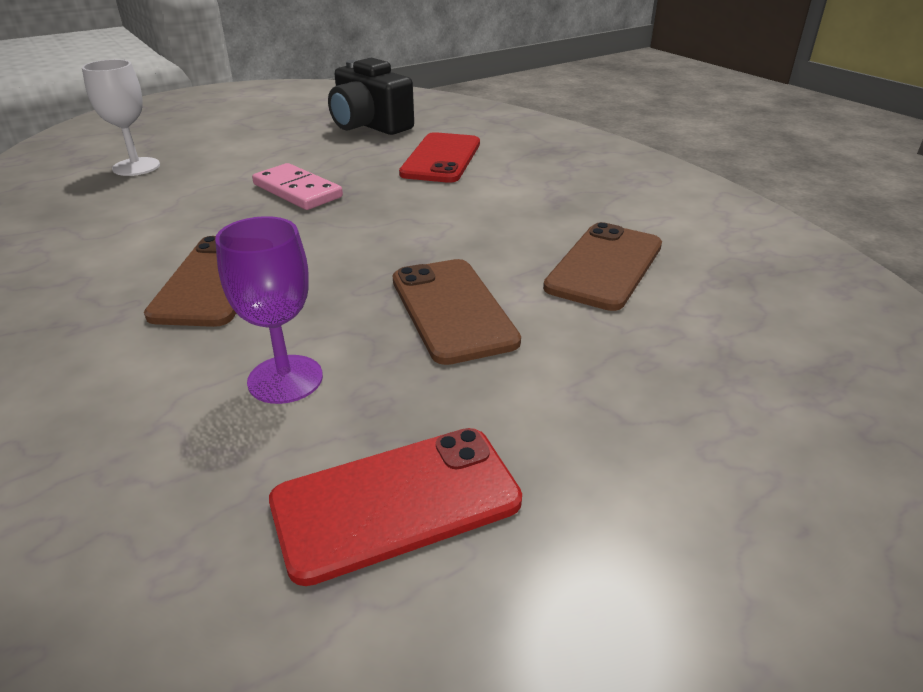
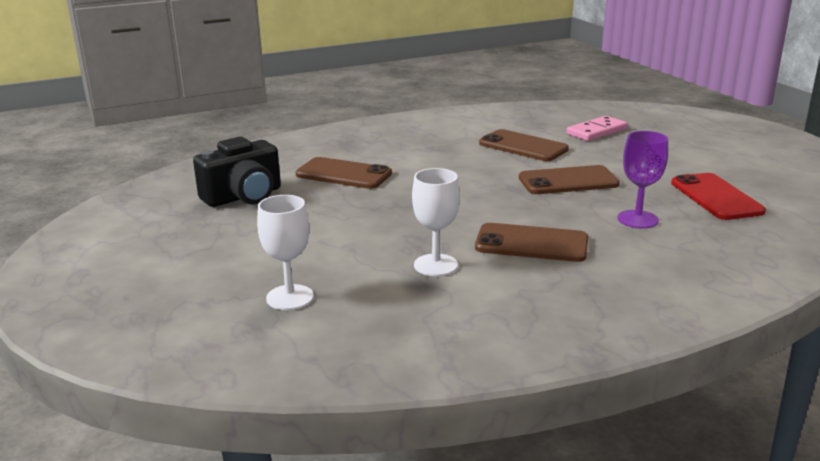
camera: 80 degrees left, 10 degrees down
pink domino [252,163,343,210] -> pink domino moved to [566,116,627,141]
red phone [399,132,480,183] -> brown phone [295,157,392,189]
none -> white goblet [412,168,460,276]

